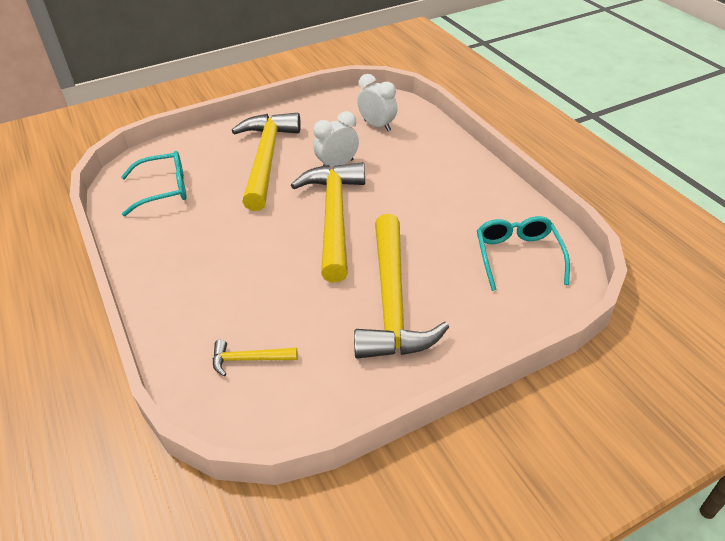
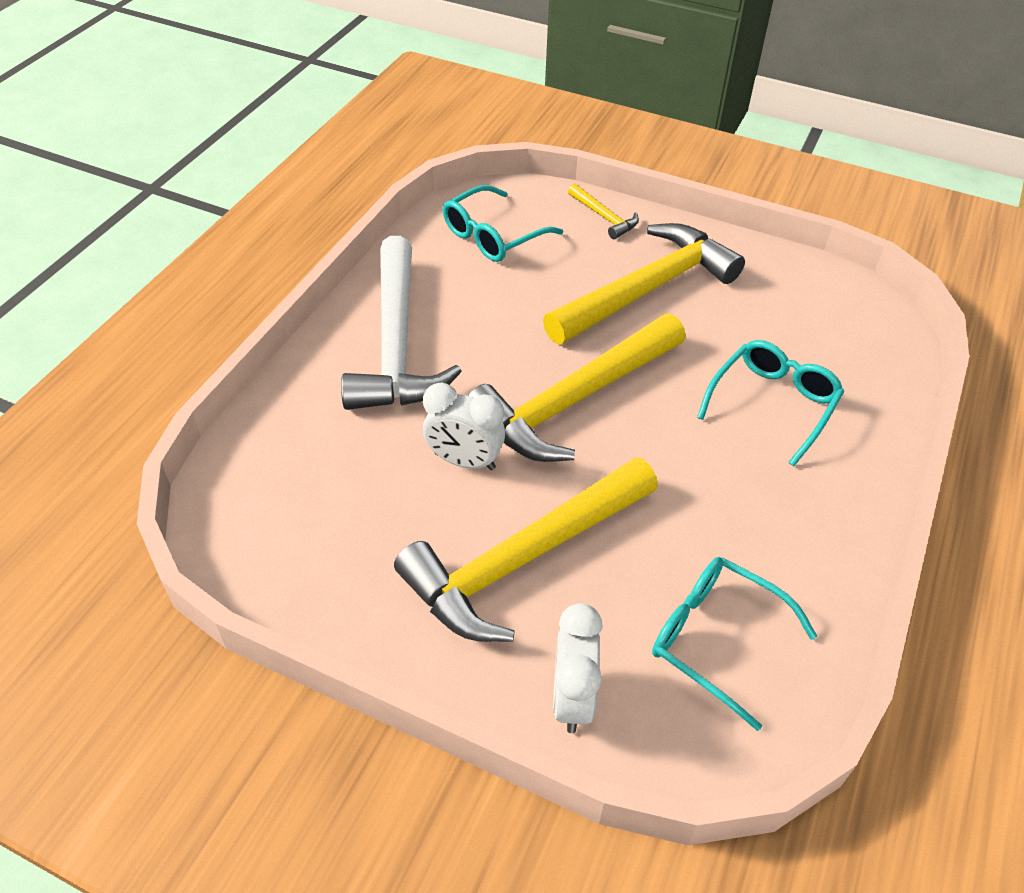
camera: 130 degrees left, 5 degrees up
yellow hammer [213,340,298,376] -> yellow hammer moved to [568,183,639,239]
white clock [357,74,397,131] -> white clock moved to [553,603,603,733]
none -> white hammer [341,236,462,410]
none -> turquoise glasses [697,340,844,466]

